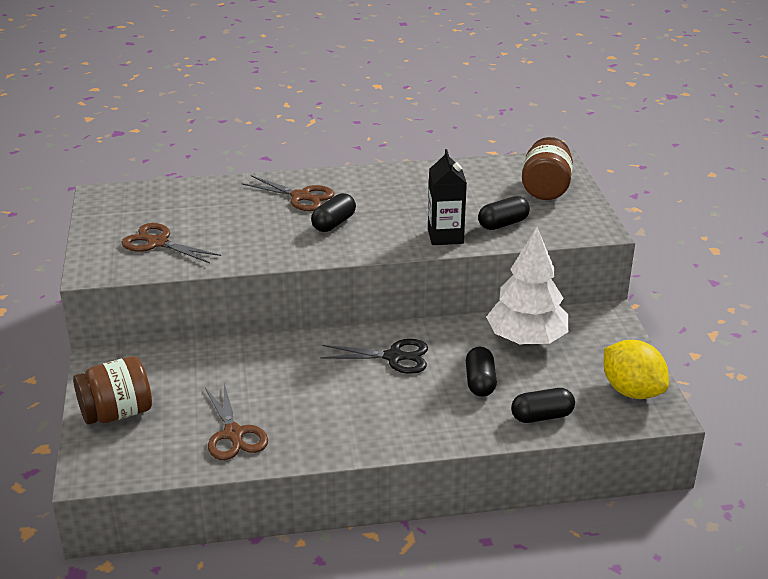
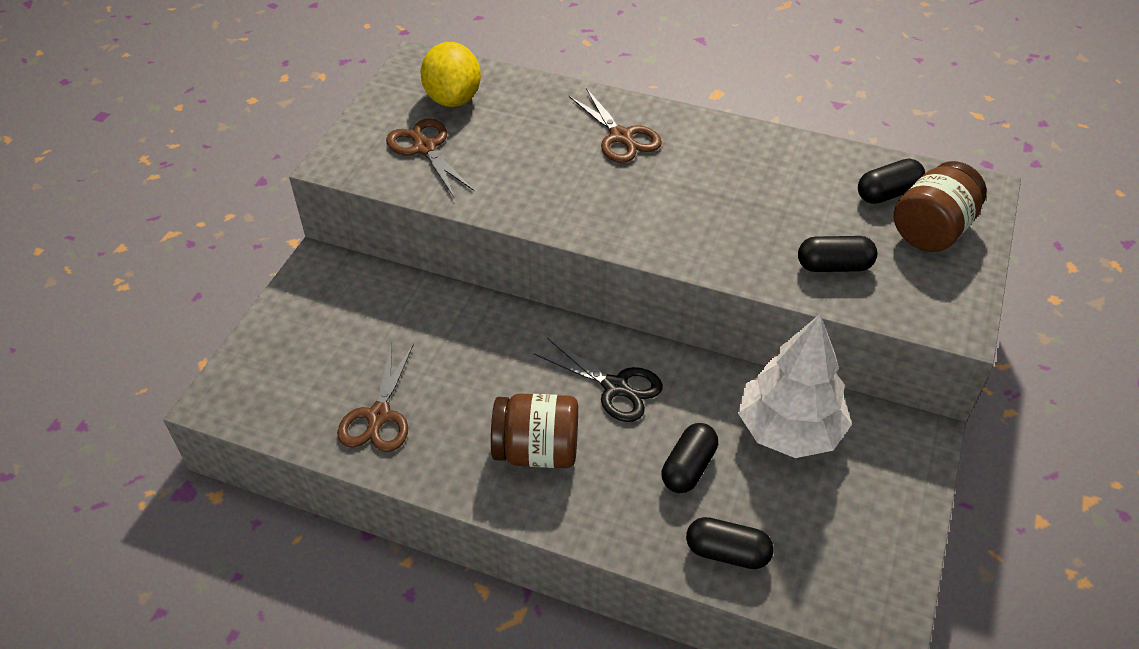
camera: 30 degrees right, 15 degrees up
brown jar [73,356,152,425] -> brown jar moved to [491,393,578,468]
black capsule [311,193,356,232] -> black capsule moved to [858,158,925,204]
black carton [428,149,467,245] -> none
yellow lemon [604,340,669,399] -> yellow lemon moved to [420,42,481,107]

